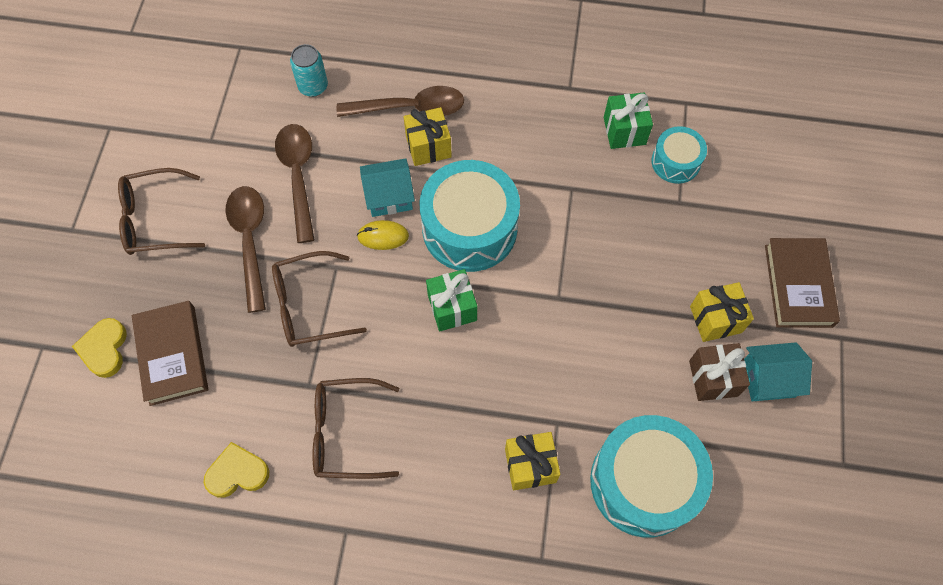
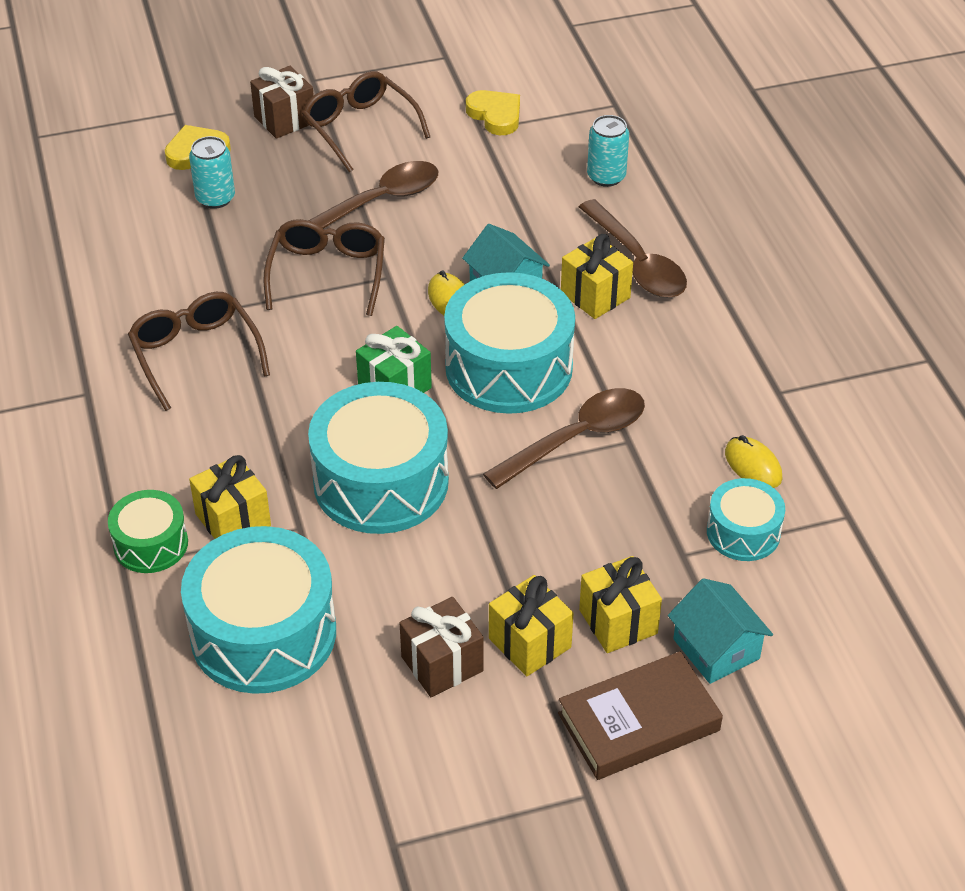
camera: 65 degrees right, 20 degrees down
brown book [132,301,208,406] -> turquoise can [189,136,235,209]
yellow heart [204,442,269,498] -> yellow heart moved to [466,90,520,135]
brown glasses [272,251,367,347] -> brown glasses turned 45 degrees clockwise [264,219,385,316]
brown spoon [275,124,315,243] -> brown spoon moved to [483,388,645,489]
green gift [604,93,653,149] -> yellow mouse [725,435,783,488]
turquoise house [744,342,812,401] -> turquoise house moved to [668,578,773,684]
none -> green drum [108,490,188,573]
none -> brown gift [250,66,314,139]
none -> turquoise drum [308,382,449,534]
none -> yellow gift [579,556,662,653]

